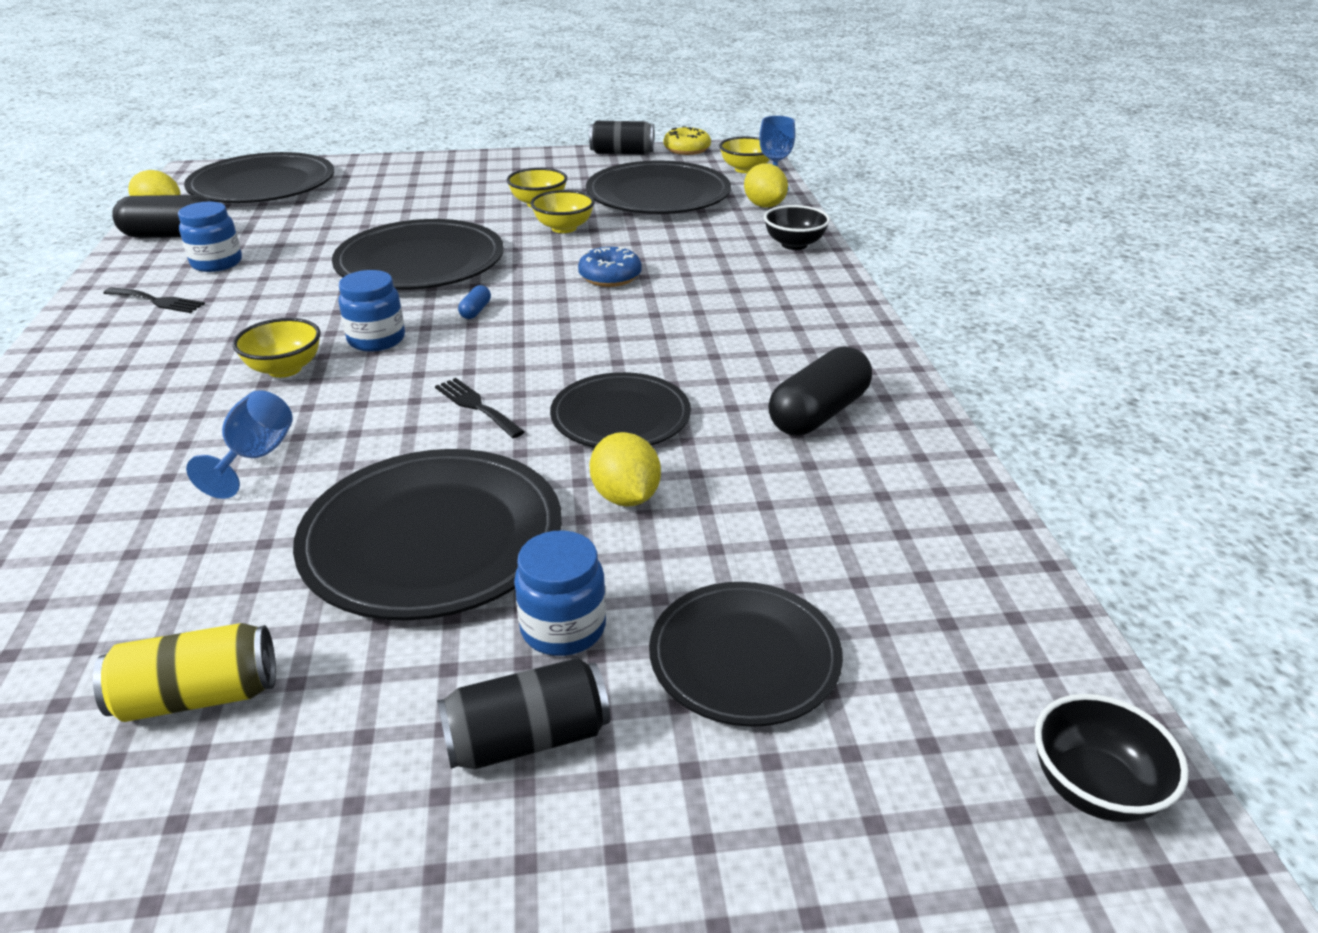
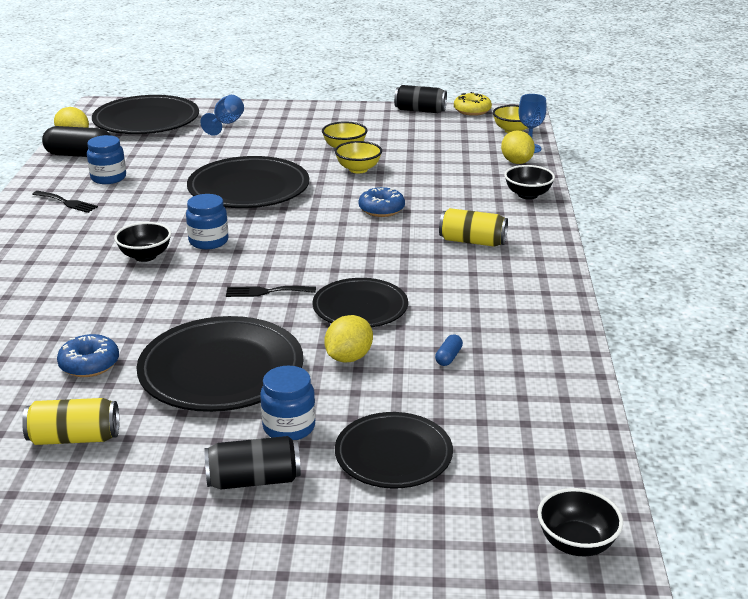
camera: 10 degrees right, 5 degrees down
blue goblet [186,390,293,499] -> blue goblet moved to [200,95,244,136]
yellow bowl [233,318,320,378] -> black bowl [114,222,171,262]
black fork [435,378,525,438] -> black fork turned 60 degrees counterclockwise [226,286,316,297]
blue capsule [458,285,491,319] -> blue capsule moved to [435,334,463,366]
black plate [586,160,731,214] -> none
yellow lemon [590,432,661,507] -> yellow lemon turned 45 degrees clockwise [324,315,373,362]
black capsule [768,346,872,436] -> none
none -> blue donut [57,334,119,377]
none -> yellow can [439,208,508,247]

